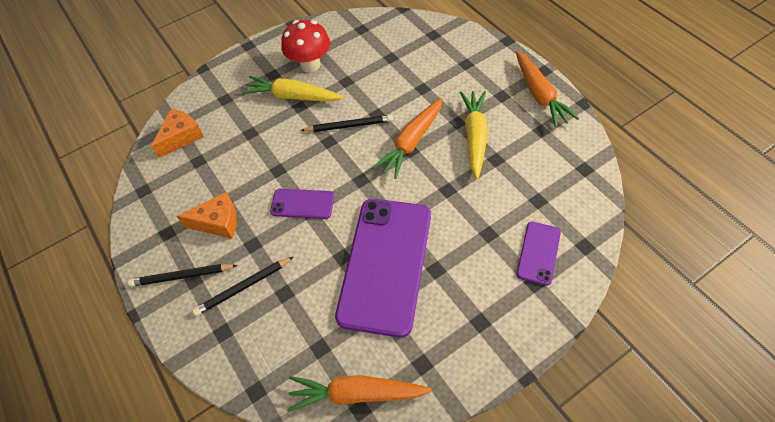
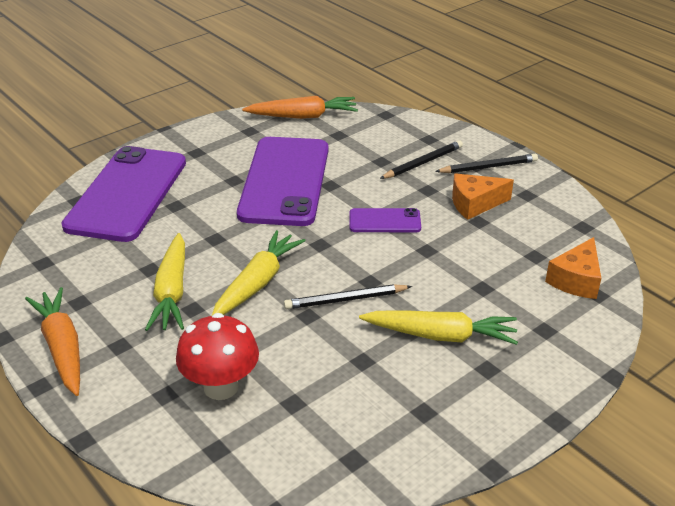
camera: 170 degrees right, 20 degrees down
red mushroom [281,20,330,72] -> red mushroom moved to [176,313,259,400]
orange carrot [373,98,443,179] -> yellow carrot [212,230,306,315]
purple phone [517,222,561,286] -> purple phone [62,146,186,242], size x2.18

